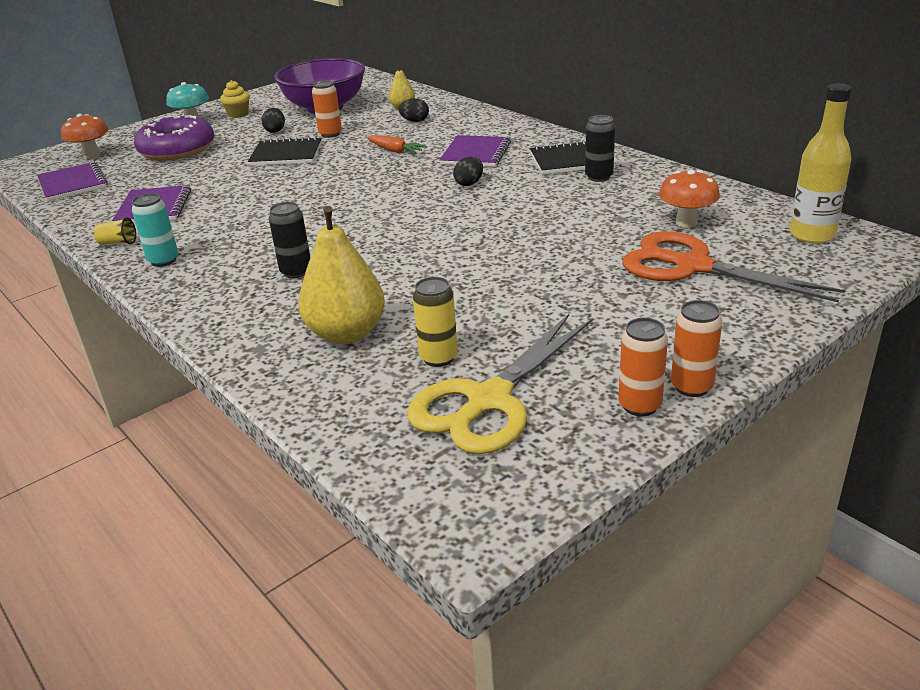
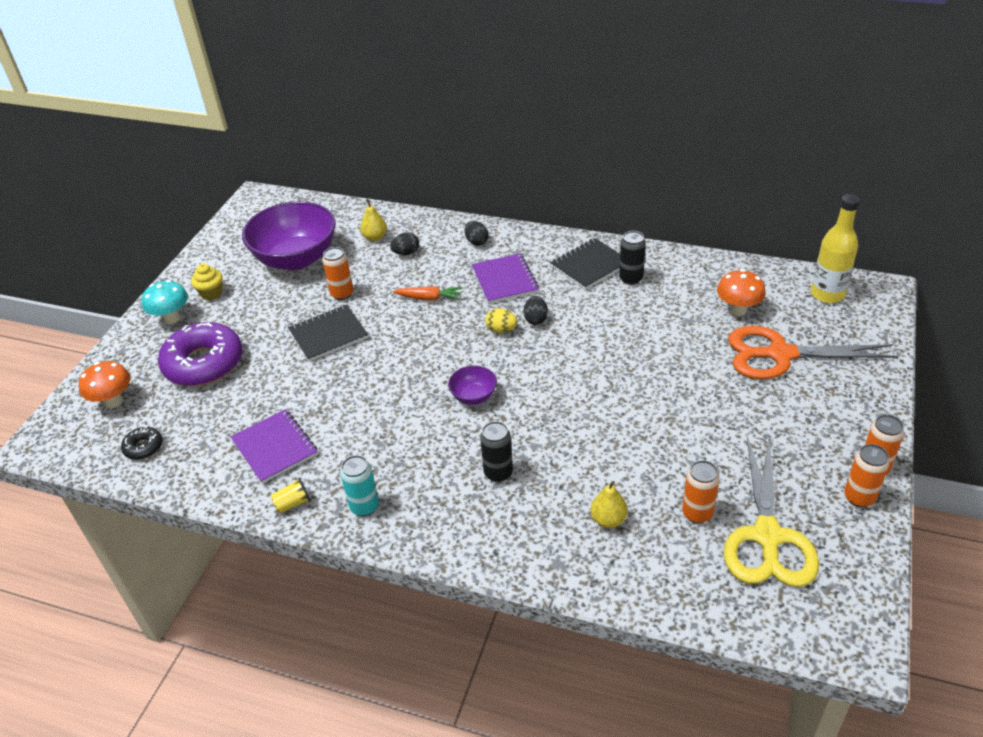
camera: 30 degrees left, 10 degrees up
purple notebook [37,162,108,201] -> black donut [121,427,162,460]
black egg [261,108,285,133] -> black egg moved to [465,221,489,246]
yellow pear [298,206,385,344] -> yellow pear [590,481,628,528], size x0.52
yellow can [413,277,458,367] -> orange can [682,460,720,523]
none -> purple bowl [448,366,497,405]
none -> yellow egg [485,308,517,333]

